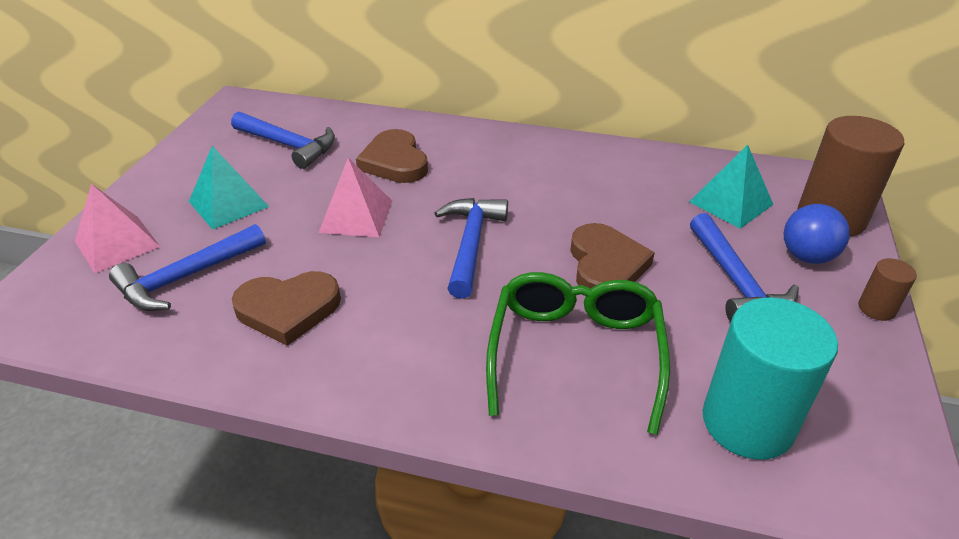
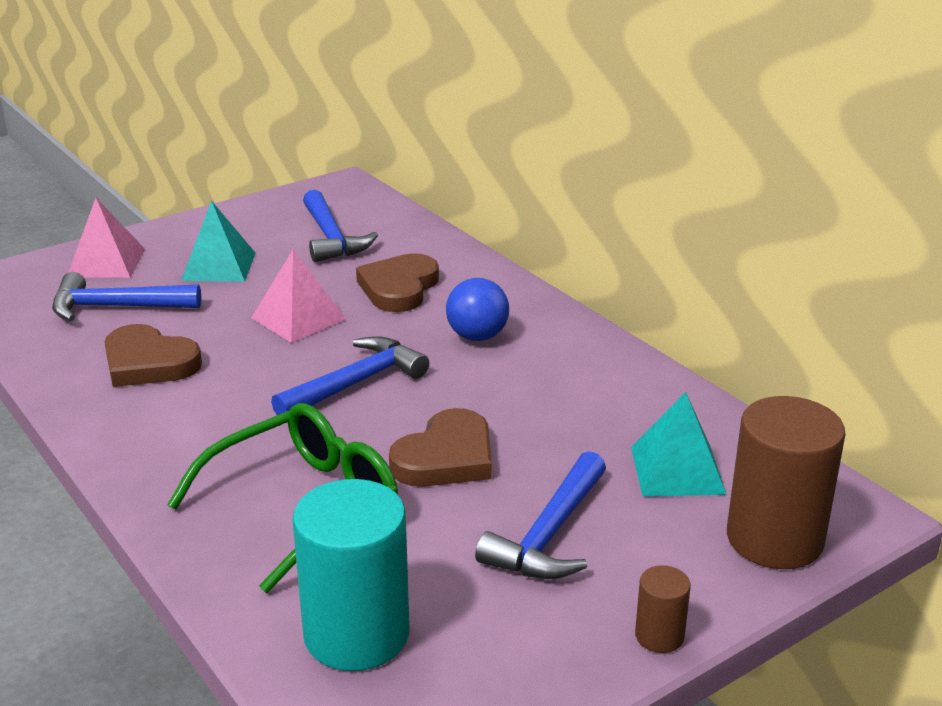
camera: 40 degrees right, 10 degrees down
blue ball [784,204,850,264] -> blue ball moved to [446,278,509,341]

